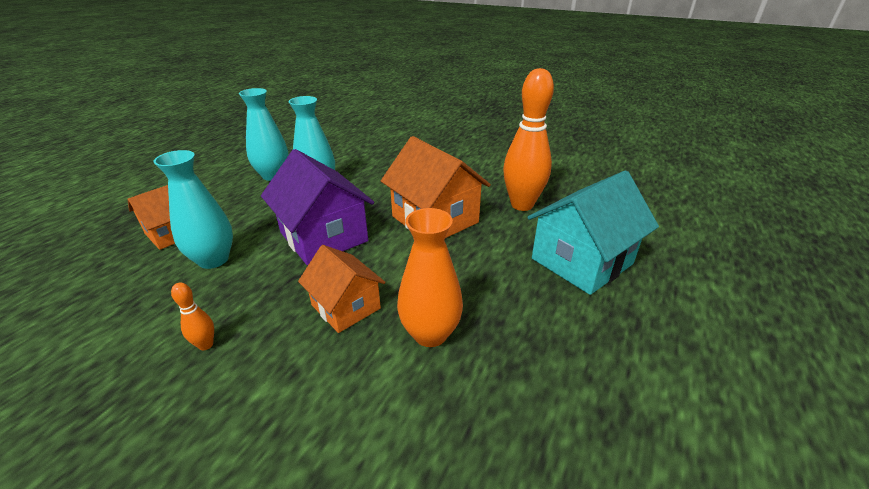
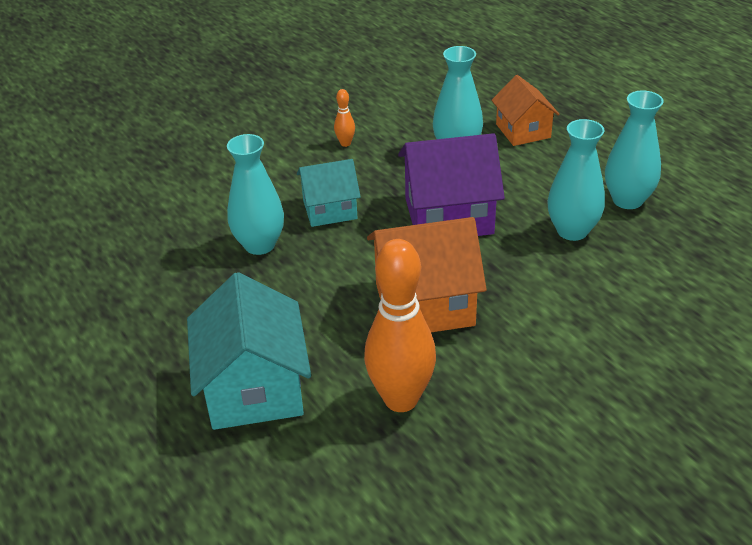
camera: 120 degrees right, 5 degrees up
orange house [298,245,386,333] -> turquoise house [297,159,361,227]
orange vase [397,208,463,347] -> turquoise vase [227,134,284,255]

